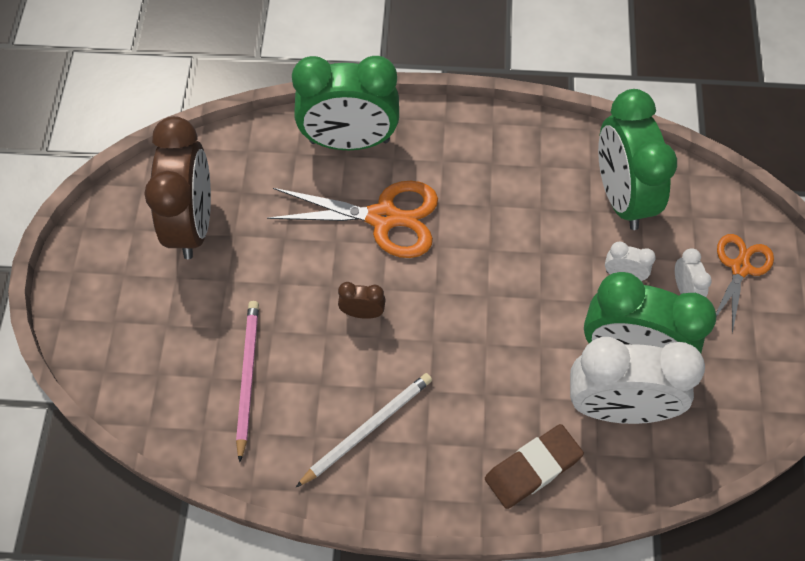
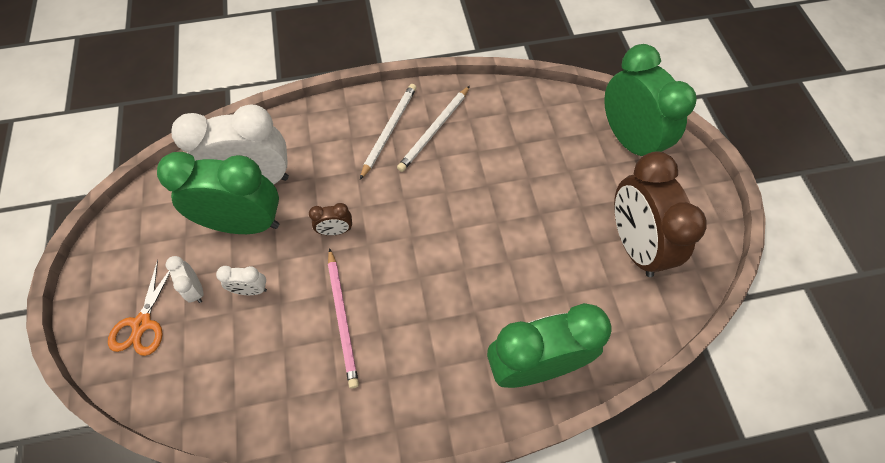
camera: 165 degrees right, 0 degrees up
pink pencil [236,301,259,463] -> pink pencil moved to [328,248,359,389]
orange scissors [267,181,438,258] -> none
brown clock [338,282,386,319] -> brown clock moved to [309,203,352,236]
brown eraser [485,424,584,509] -> none
green clock [598,89,677,230] -> green clock moved to [604,44,697,156]
none -> white pencil [360,84,417,180]

